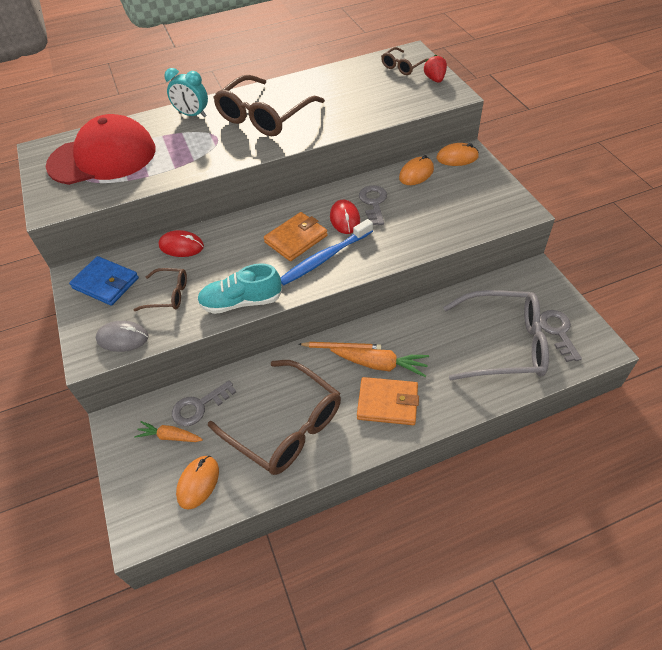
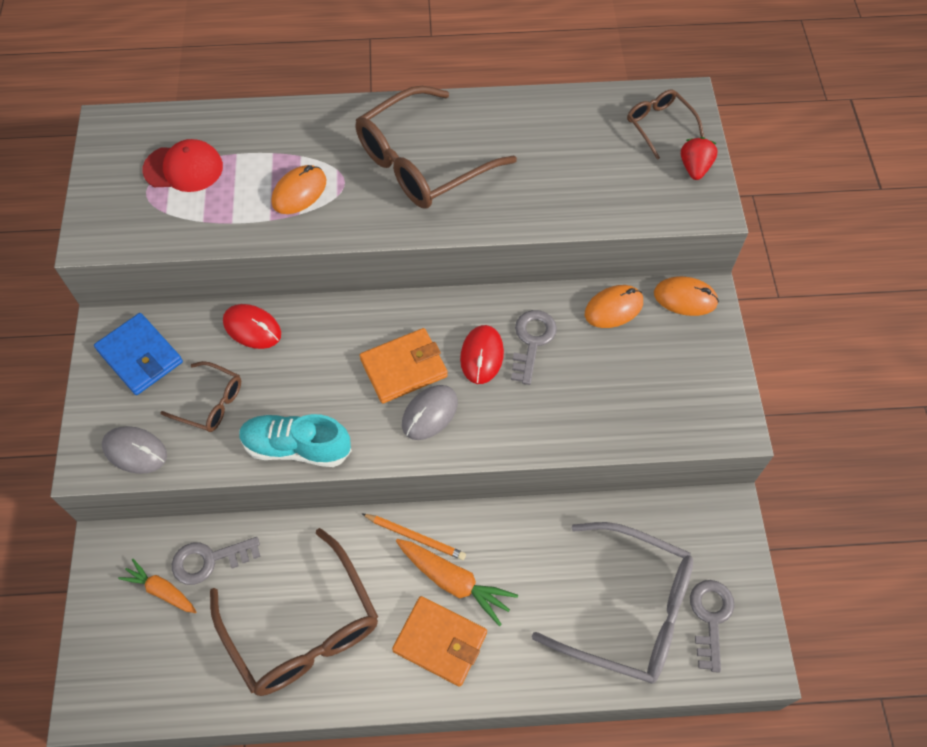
camera: 15 degrees right, 10 degrees up
red cap [46,114,155,185] -> red cap [142,139,223,192], size x0.52
turquoise clock [164,68,208,117] -> none
orange mouse [176,456,219,510] -> orange mouse moved to [271,165,326,214]
blue toothbrush [281,219,373,285] -> grey mouse [402,385,458,440]
brown glasses [381,47,428,75] -> brown glasses turned 90 degrees clockwise [627,90,704,160]

